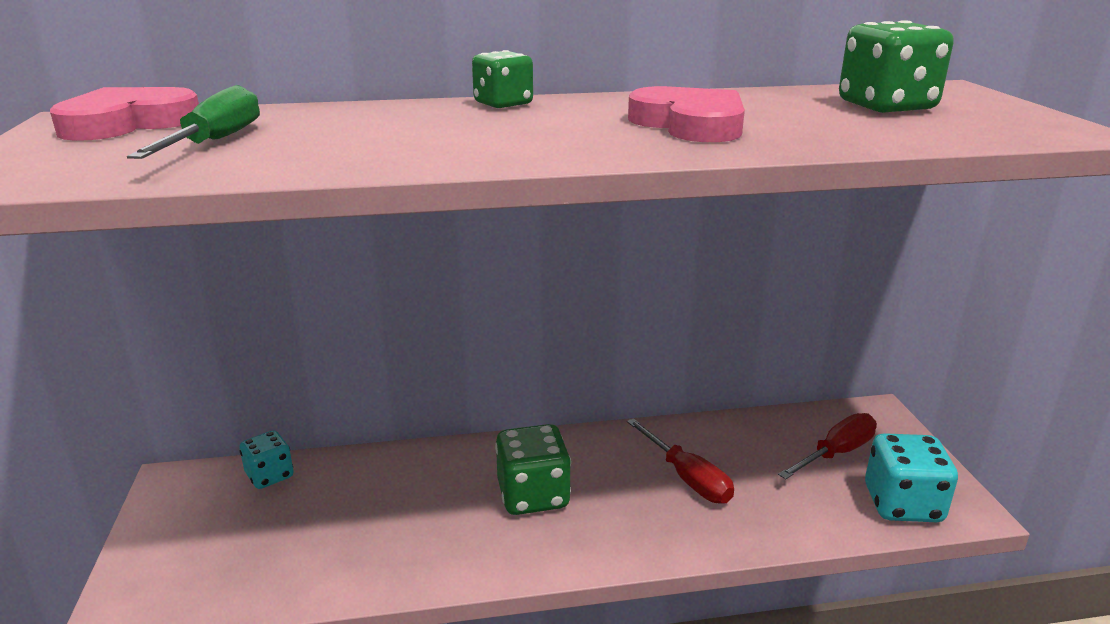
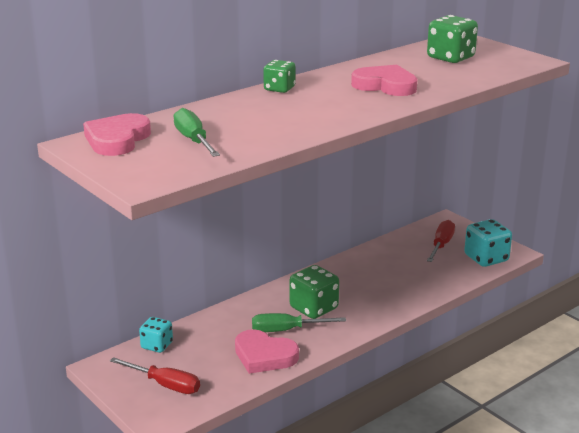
camera: 30 degrees left, 0 degrees up
red screwdriver [627,418,734,504] -> red screwdriver moved to [110,357,200,394]
none -> pink heart [235,329,299,374]
none -> green screwdriver [252,313,346,332]

